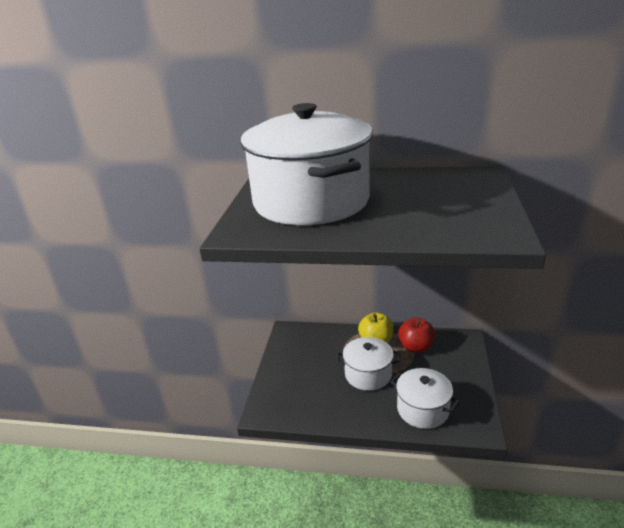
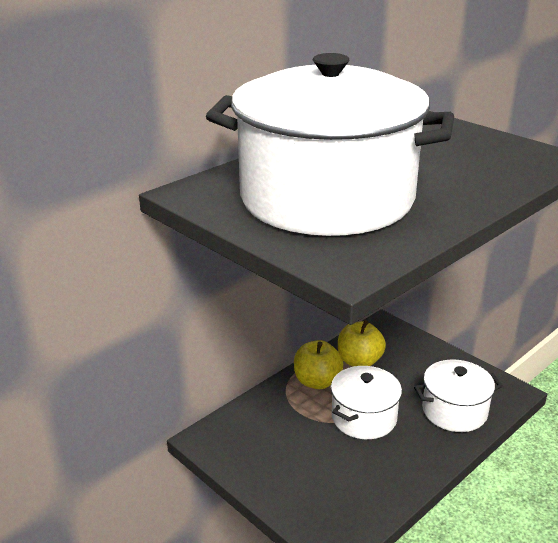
camera: 55 degrees left, 0 degrees up
red apple [398,317,435,353] -> yellow apple [338,320,386,367]

